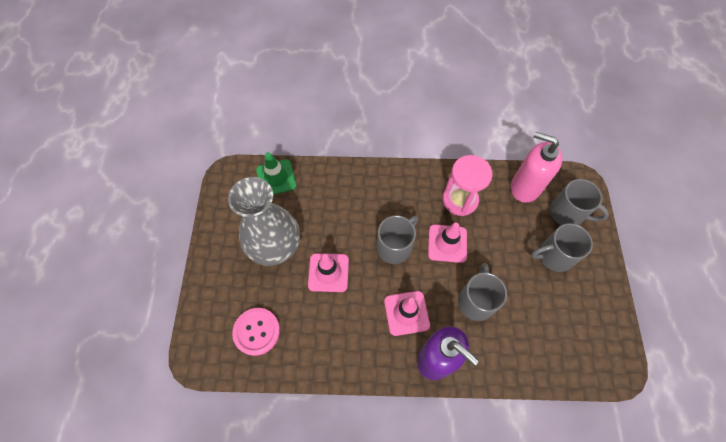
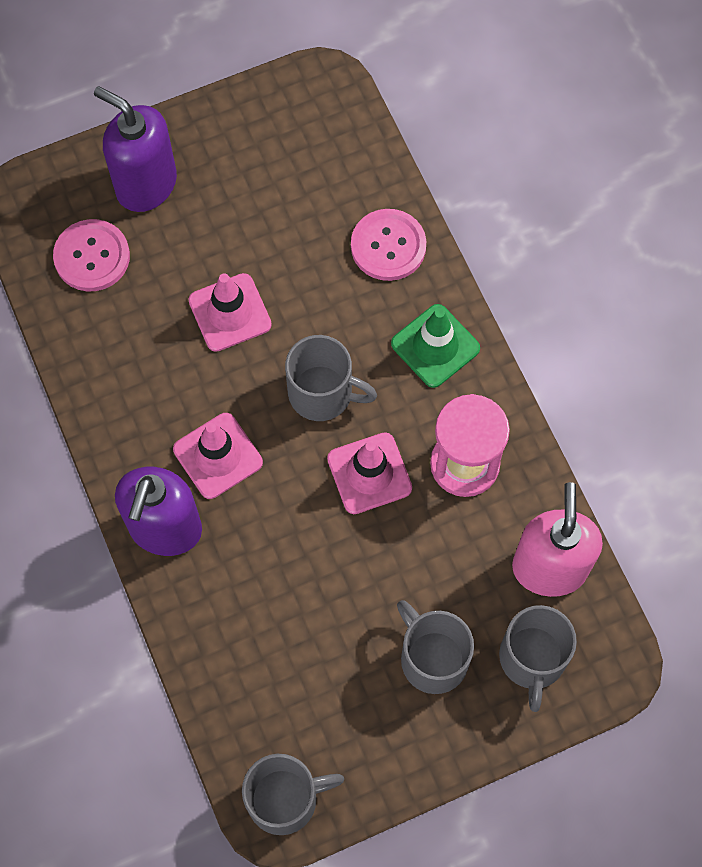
camera: 65 degrees right, 5 degrees up
grey vase [228,177,300,266] -> none
green traffic cone [256,152,296,195] -> green traffic cone moved to [391,304,480,388]
grey mug [458,263,507,321] -> grey mug moved to [242,754,344,835]
none -> purple soap dispenser [94,86,177,212]
none -> pink button [351,209,426,281]

